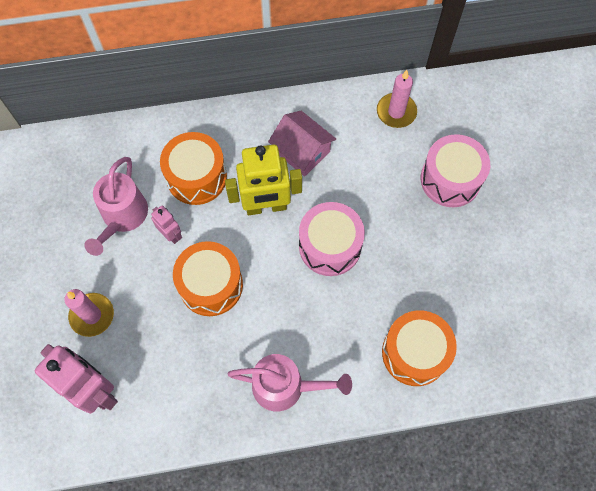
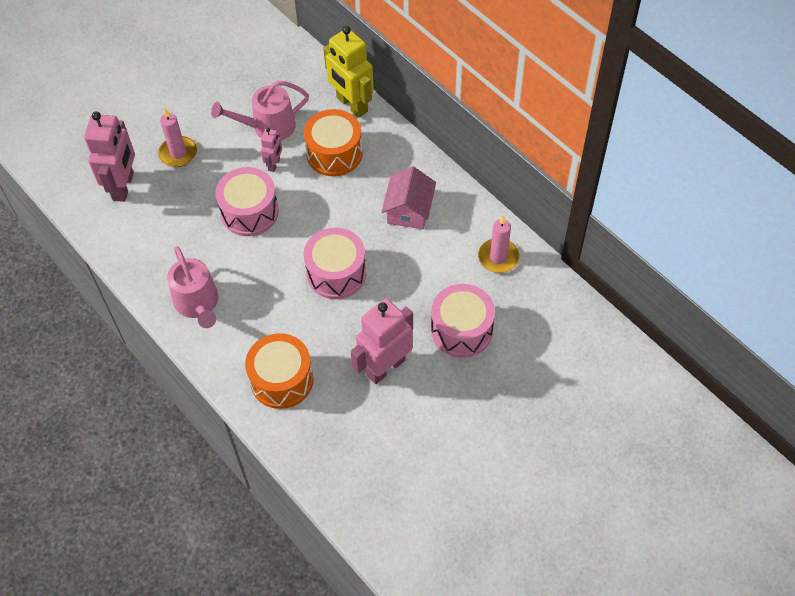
camera: 60 degrees right, 10 degrees down
orange drum [173,241,243,316] -> pink drum [215,167,279,236]
yellow robot [225,144,302,215] -> yellow robot moved to [323,26,374,118]
none -> pink robot [351,298,413,384]

